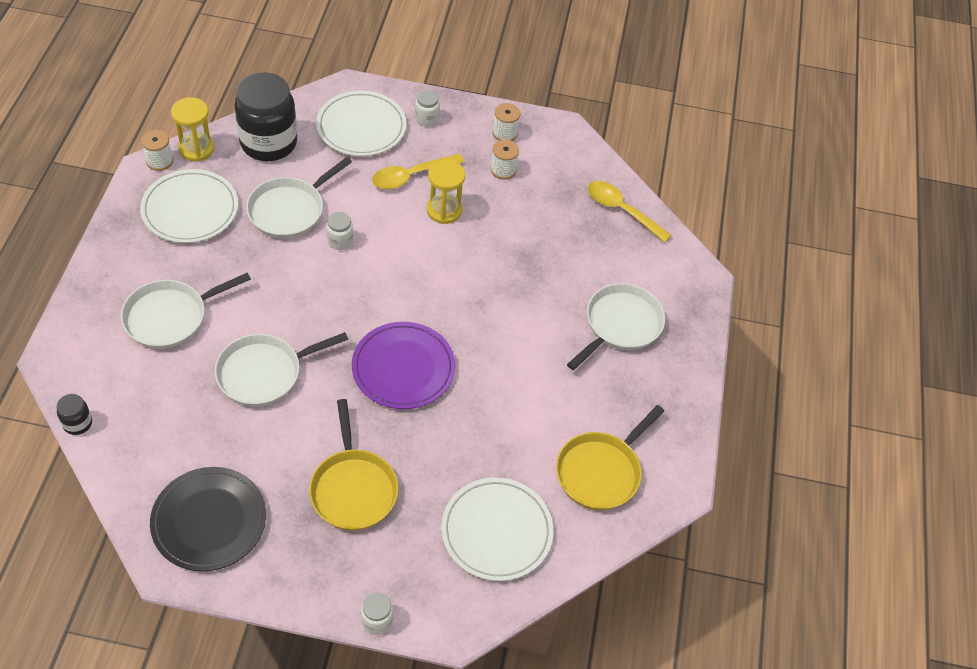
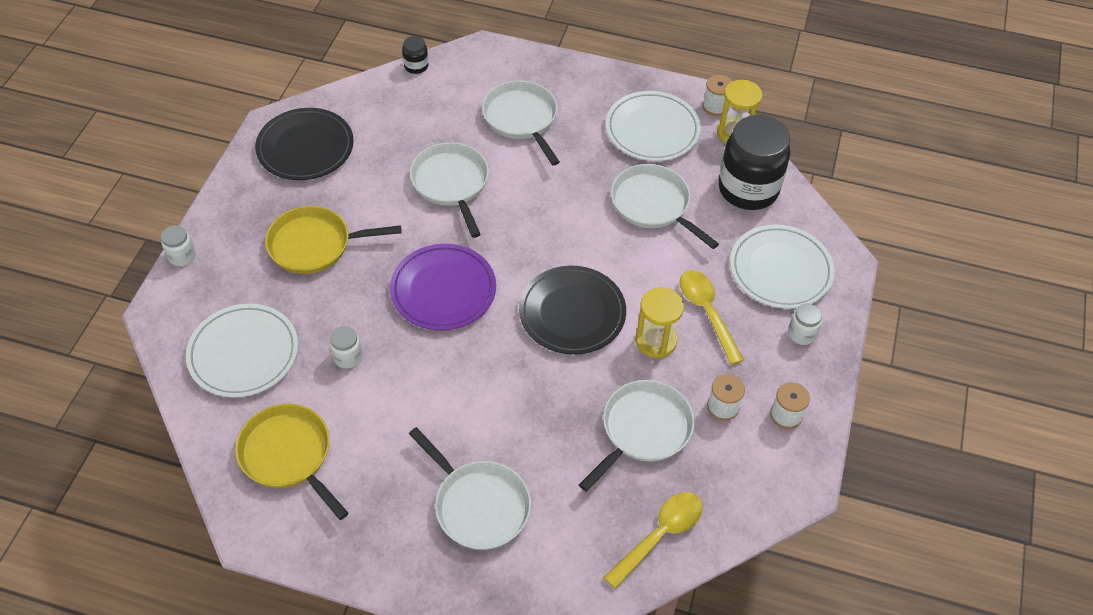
camera: 100 degrees right, 0 degrees up
white jar [327,212,353,250] -> white jar moved to [330,326,362,369]
none -> black plate [519,266,626,355]
none -> white pan [579,380,694,492]

